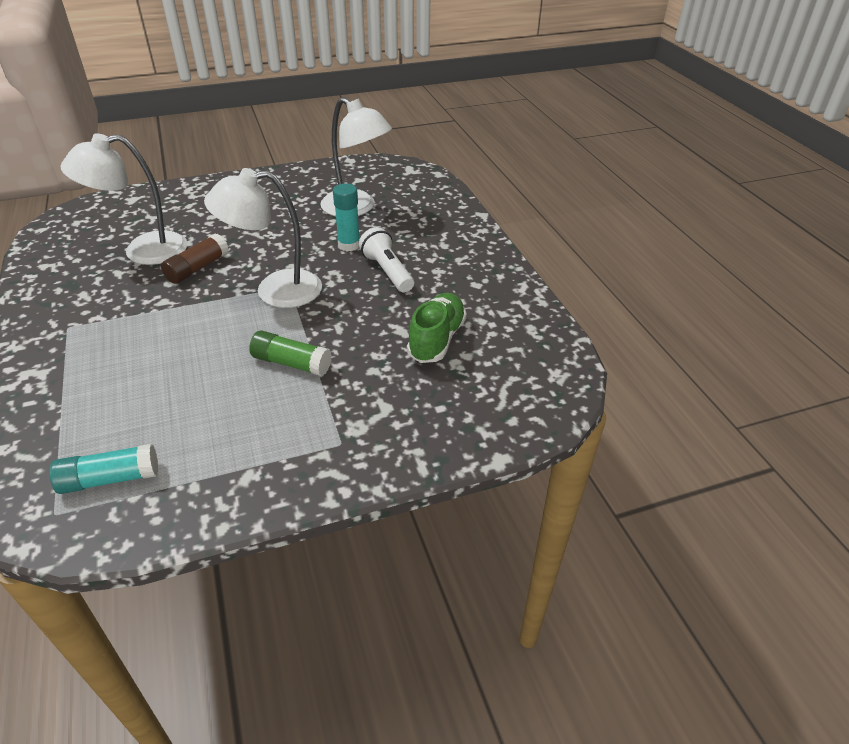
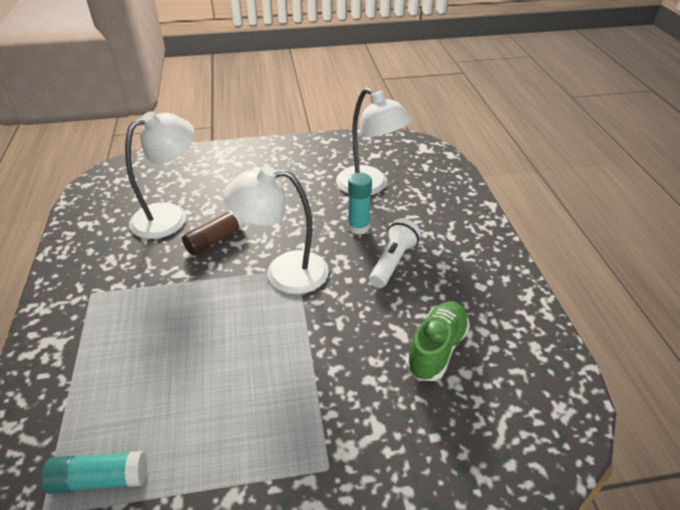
camera: 10 degrees right, 0 degrees up
white lamp [60,133,188,265] -> white lamp turned 150 degrees clockwise [125,111,194,239]
green glue stick [249,330,332,376] -> none
white flashlight [359,227,414,292] -> white flashlight turned 45 degrees clockwise [369,218,421,288]

